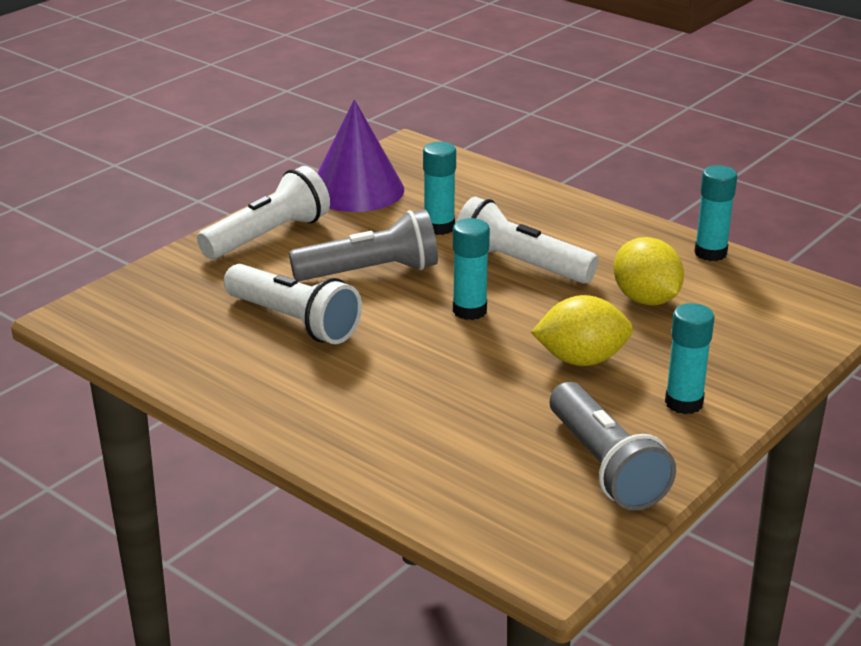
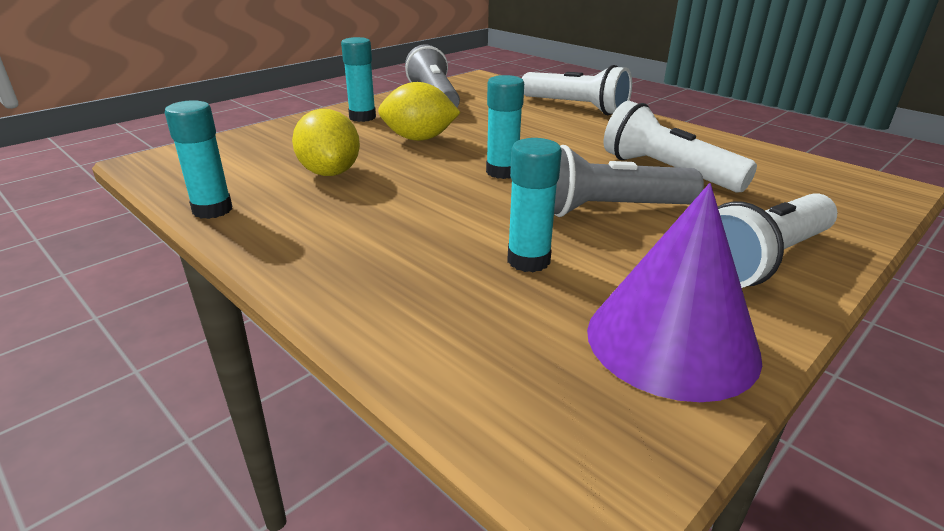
camera: 175 degrees left, 0 degrees up
white flashlight [456,196,598,284] -> white flashlight moved to [522,65,632,115]

